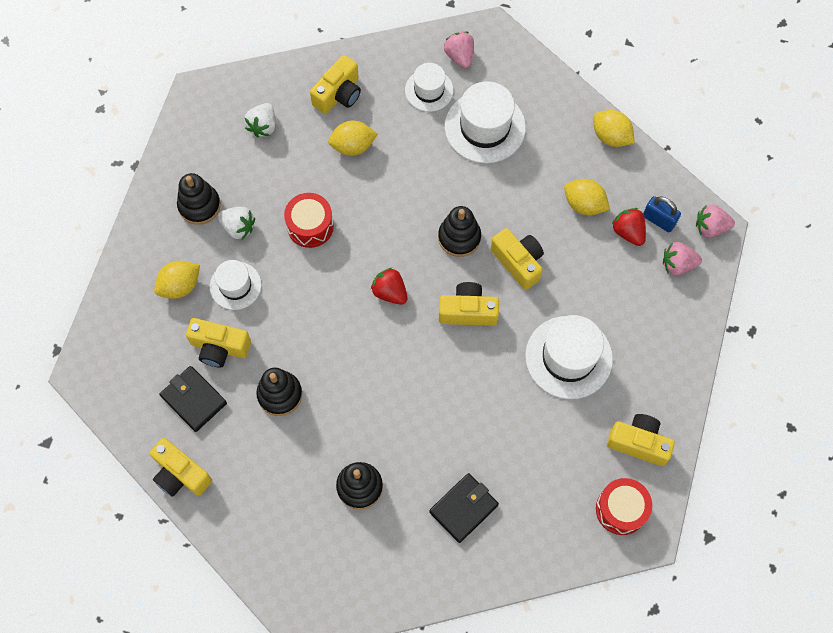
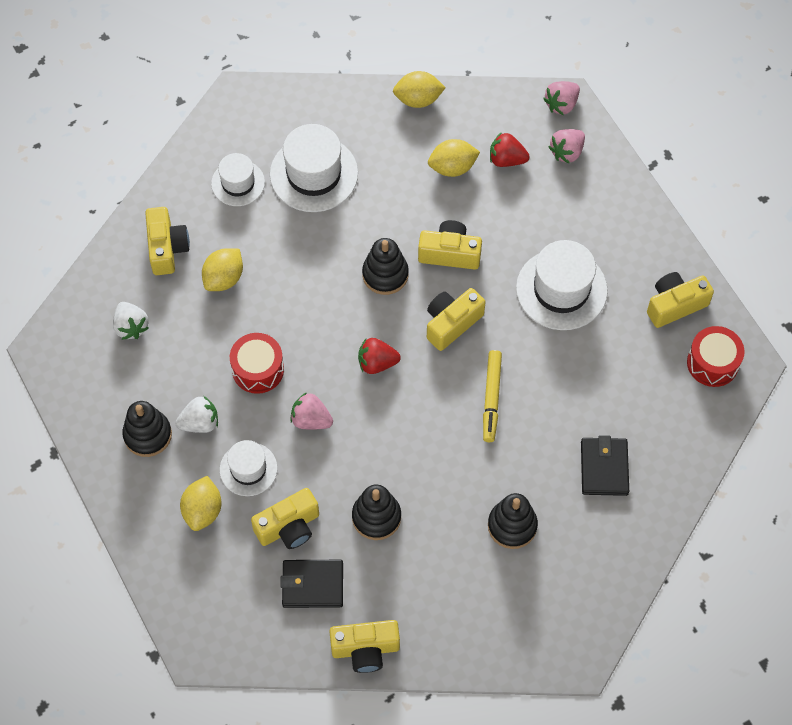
camera: 45 degrees left, 5 degrees down
pink strawberry [444,32,474,68] -> pink strawberry moved to [290,392,333,430]
blue padlock [643,196,681,232] -> none
none -> yellow marker [483,350,502,442]

